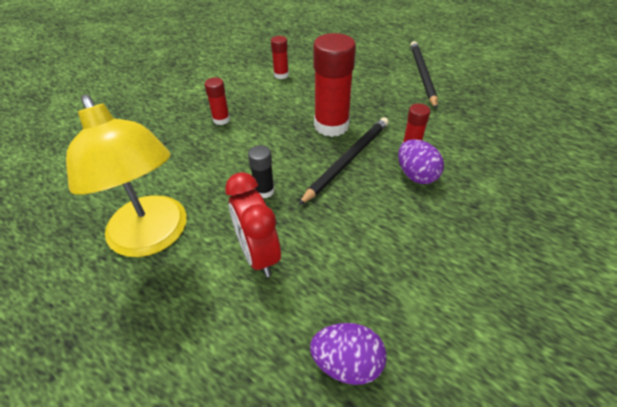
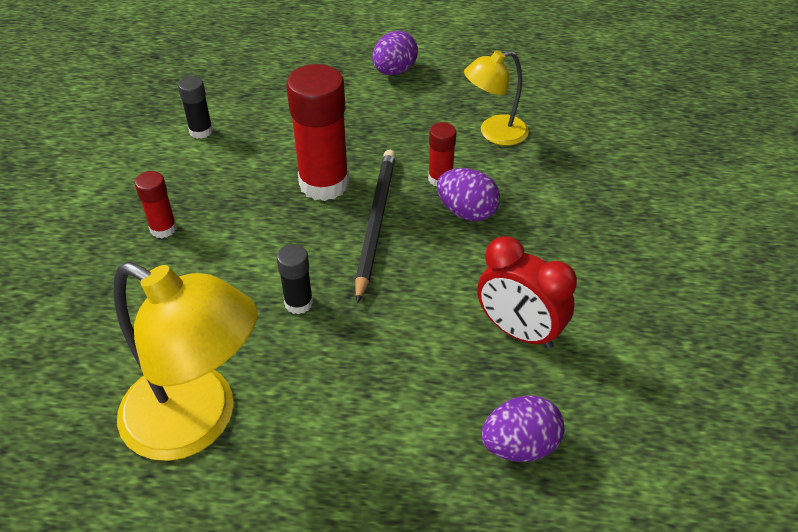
camera: 30 degrees left, 0 degrees up
red clock [225,172,281,277] -> red clock moved to [477,236,577,349]
red glue stick [271,36,289,79] -> black glue stick [178,76,213,139]
black pencil [411,41,438,109] -> purple egg [372,31,418,75]
none -> yellow lamp [464,51,529,146]

